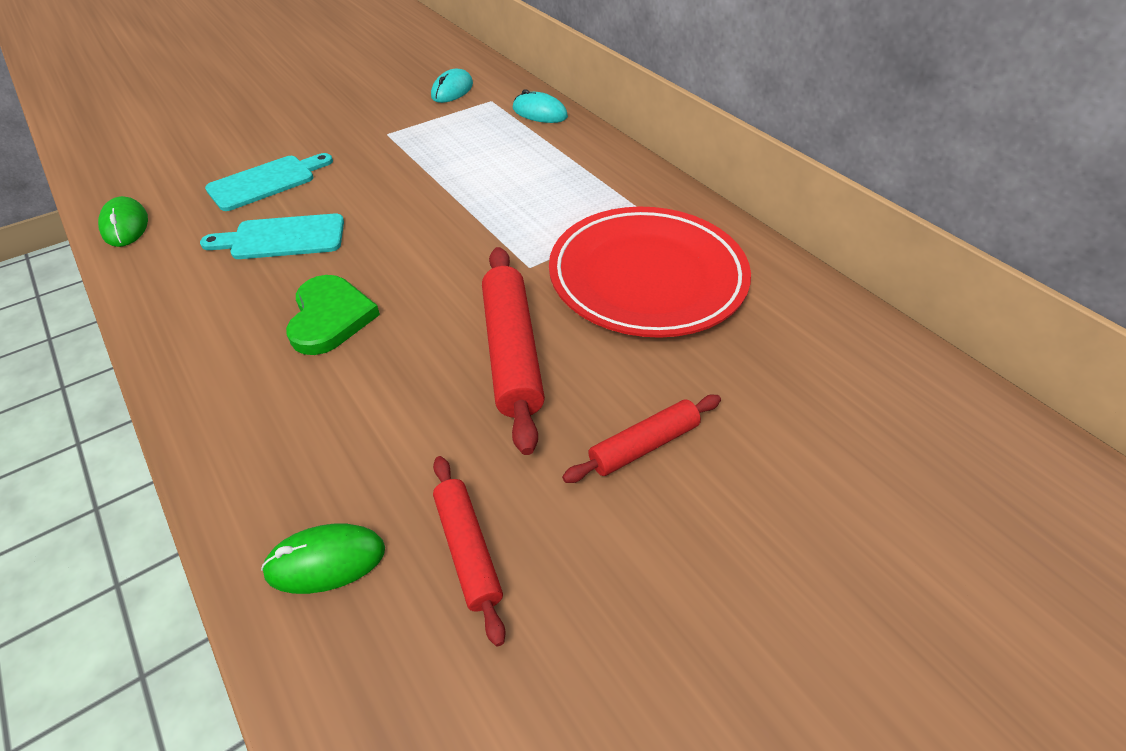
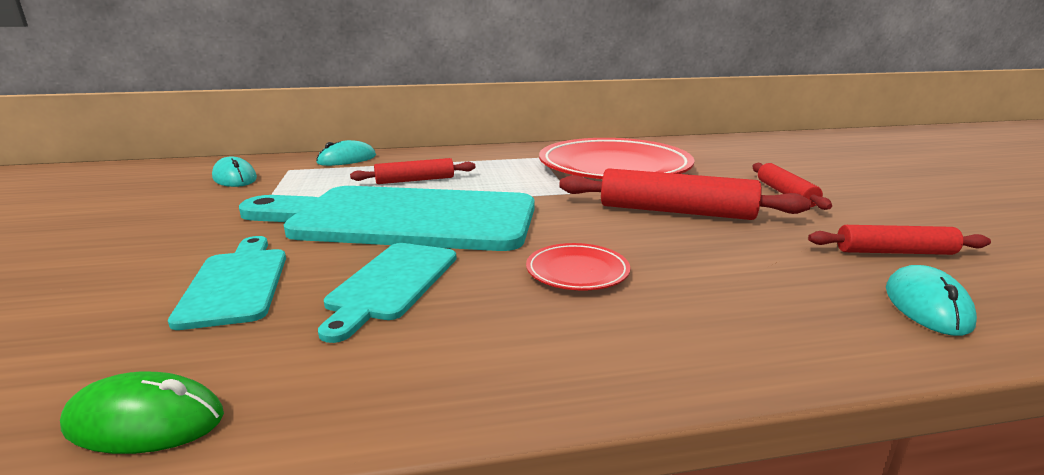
camera: 65 degrees left, 25 degrees down
green mouse [261,523,385,594] -> turquoise mouse [886,265,977,336]
green heart [286,275,380,355] -> red plate [526,243,631,291]
none -> turquoise cutting board [239,186,535,251]
none -> red rolling pin [350,158,475,184]

